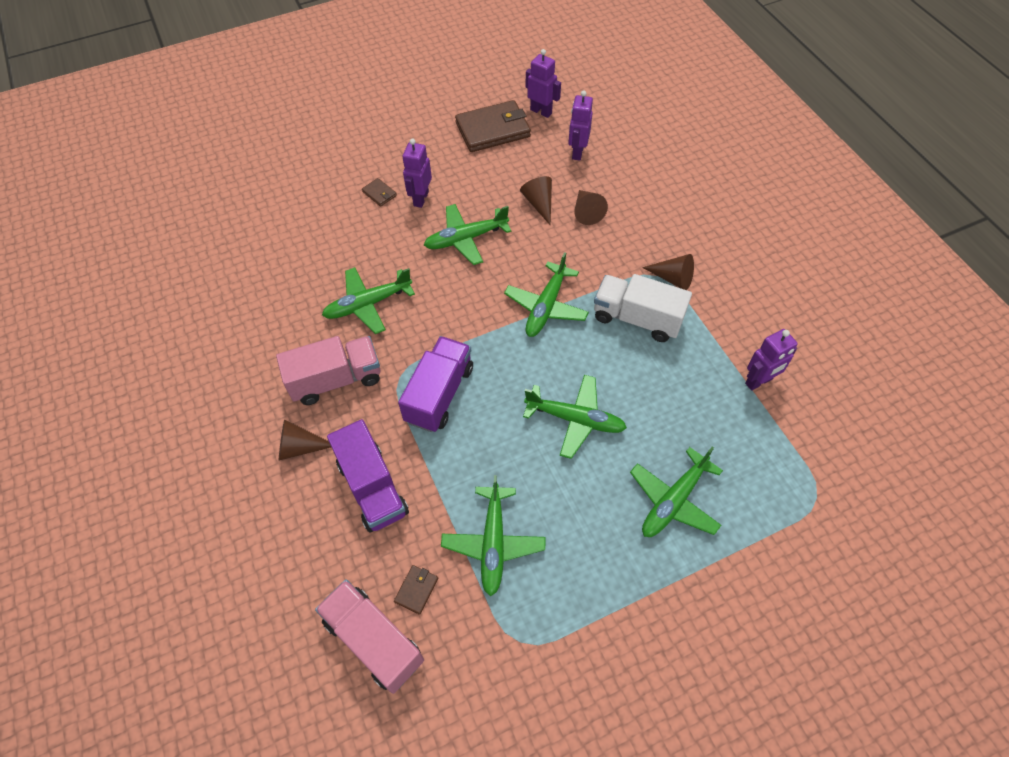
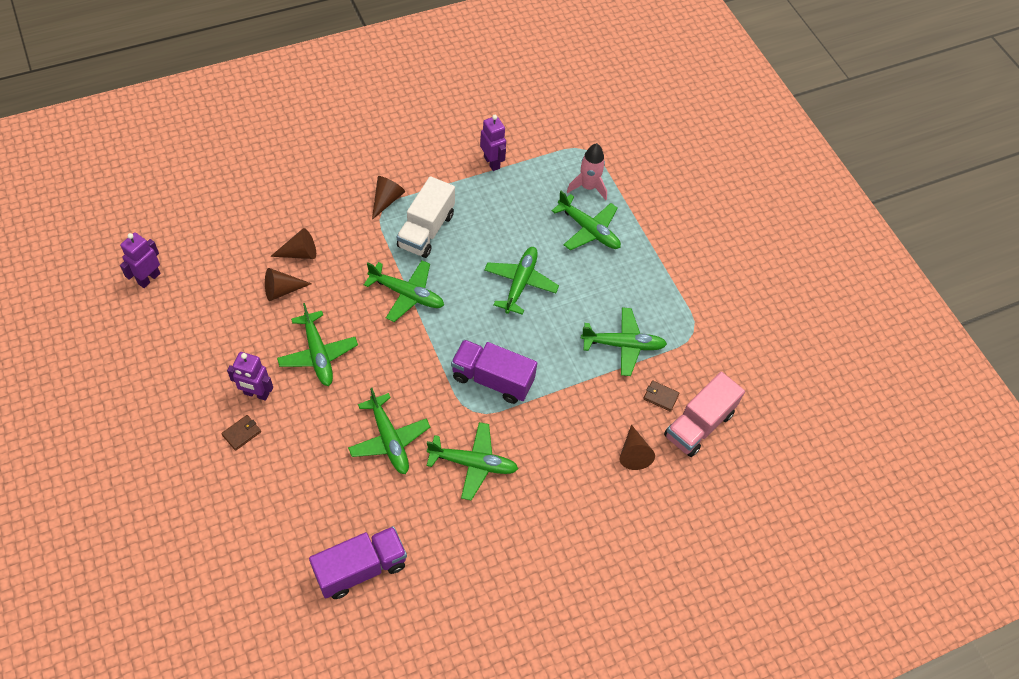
camera: 95 degrees left, 0 degrees up
pink truck [276,336,380,405] -> green plane [427,422,518,501]
brown cone [279,419,331,460] -> brown cone moved to [620,425,655,470]
purple truck [327,419,409,533] -> purple truck moved to [309,526,407,599]
brown wallet [455,100,531,152] -> none
purple robot [568,91,593,160] -> none
none -> pink rocket [567,143,607,200]

